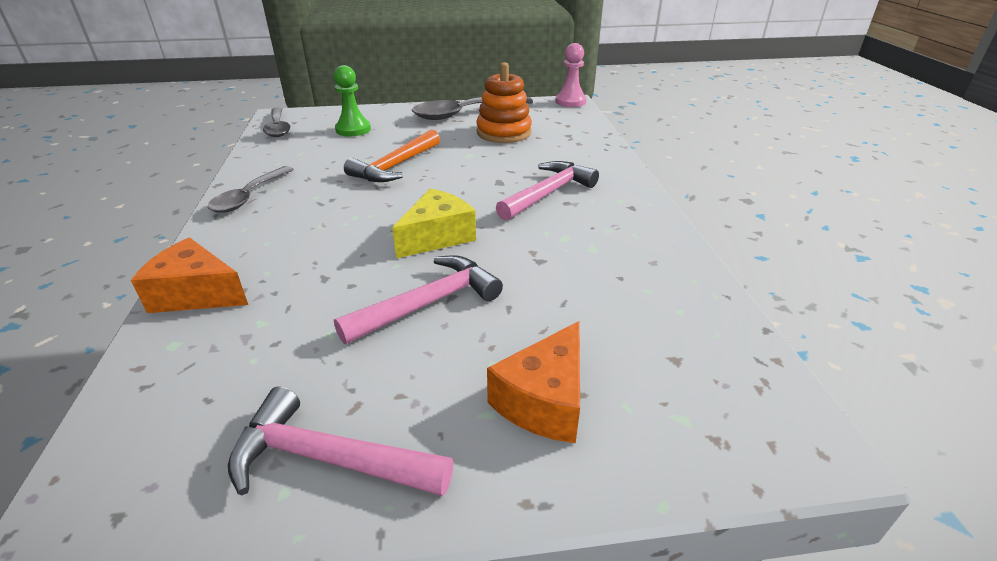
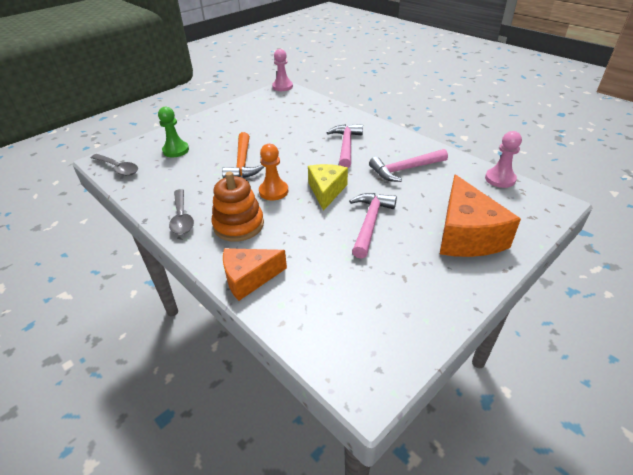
camera: 35 degrees left, 5 degrees up
pink hammer [228,386,453,496] -> pink hammer moved to [369,149,448,182]
grey spoon [412,96,533,120] -> none
orange stacking toy [476,62,532,143] -> orange stacking toy moved to [212,172,264,242]
orange cheese [487,321,580,443] -> orange cheese [440,174,521,257], size x1.54
none -> orange pawn [259,144,288,200]
none -> pink pawn [485,131,522,188]

